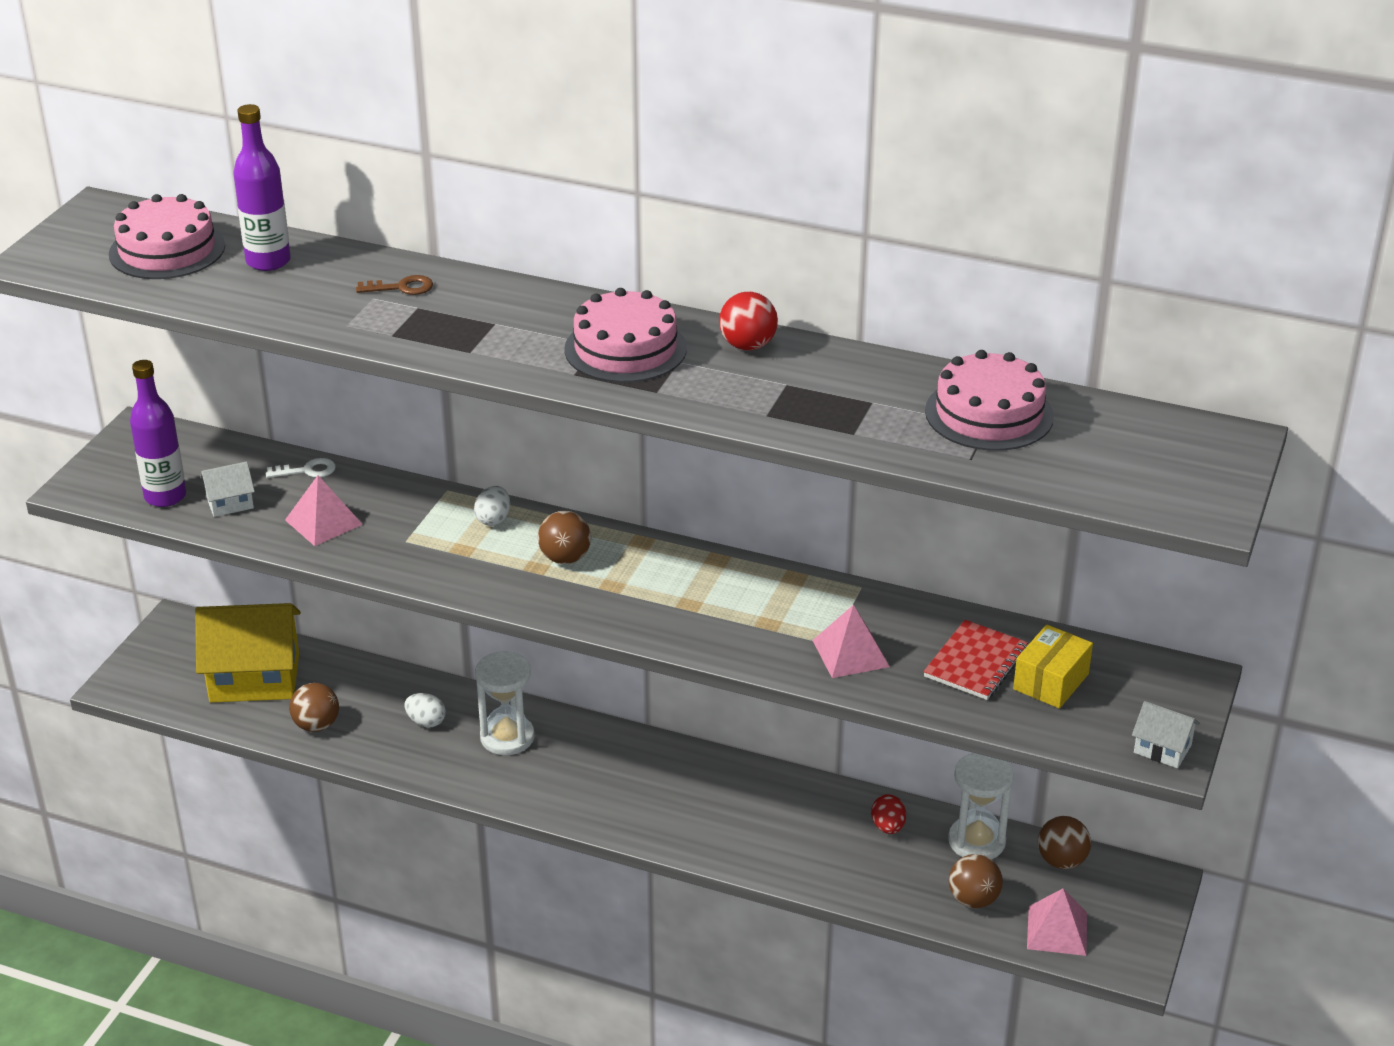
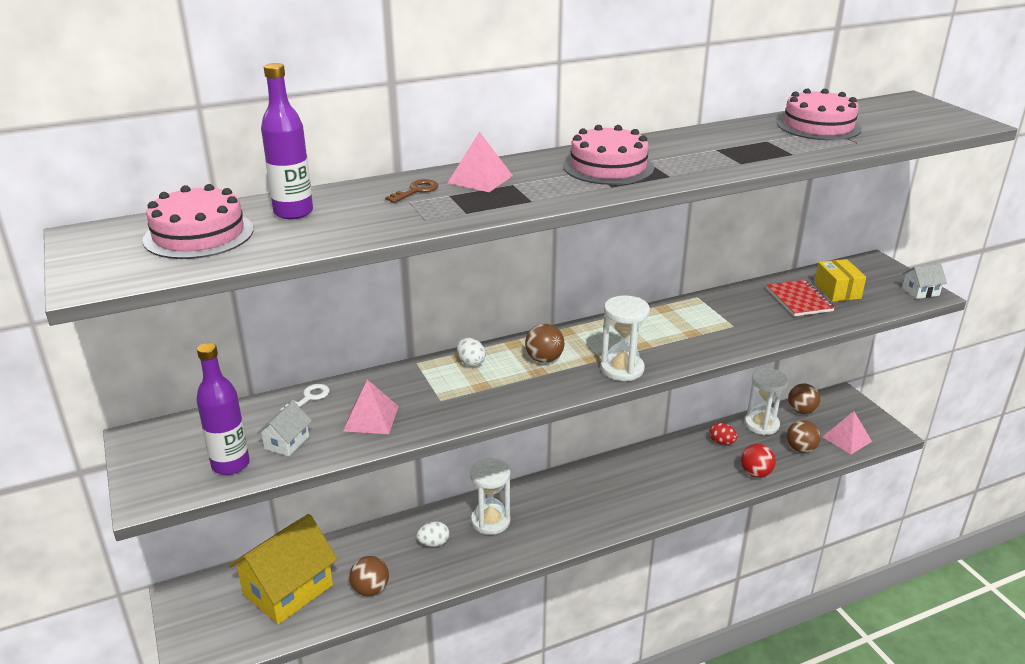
camera: 45 degrees left, 5 degrees down
red ball [719,292,778,350] -> red ball moved to [741,444,776,478]
pink pyramid [812,605,890,678] -> pink pyramid moved to [448,131,513,192]
none -> white hourglass [601,295,650,381]

